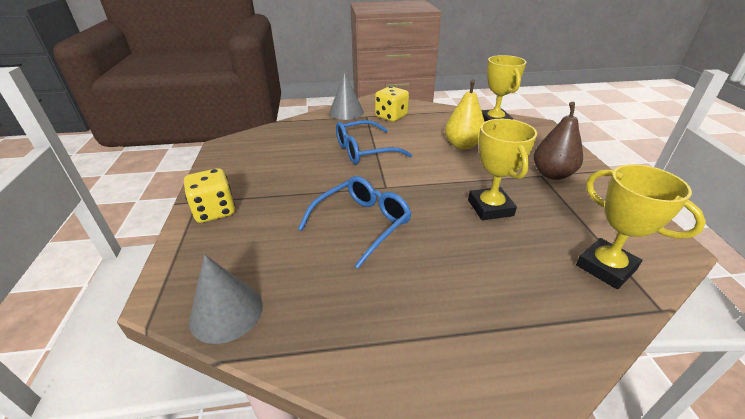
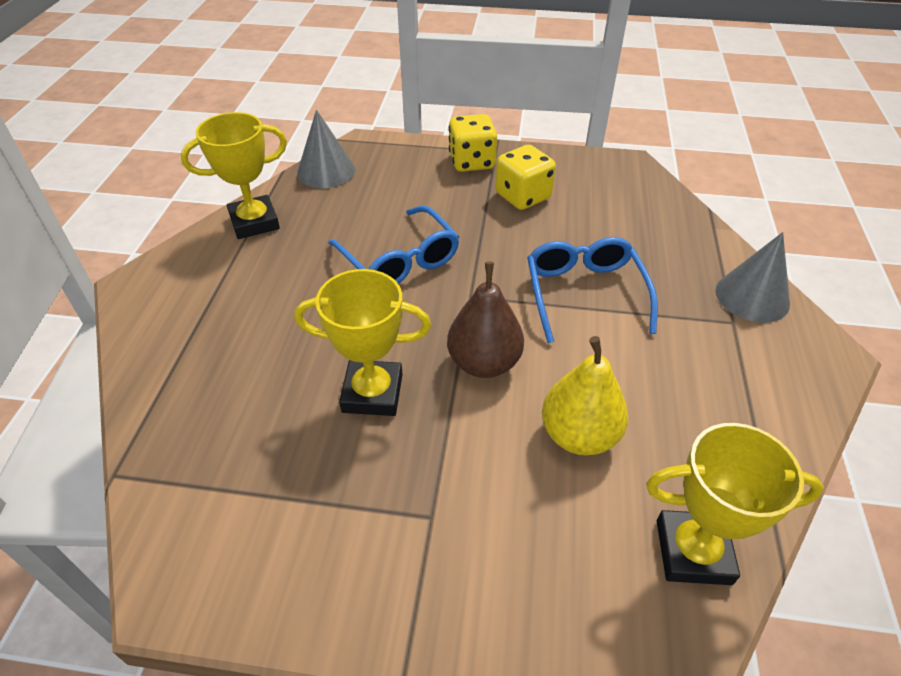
camera: 105 degrees right, 10 degrees up
yellow dice [375,86,409,122] -> yellow dice moved to [495,145,556,210]
brown pear [534,102,583,180] -> brown pear moved to [447,261,524,378]
yellow trophy [576,164,706,289] -> yellow trophy moved to [181,112,287,239]

